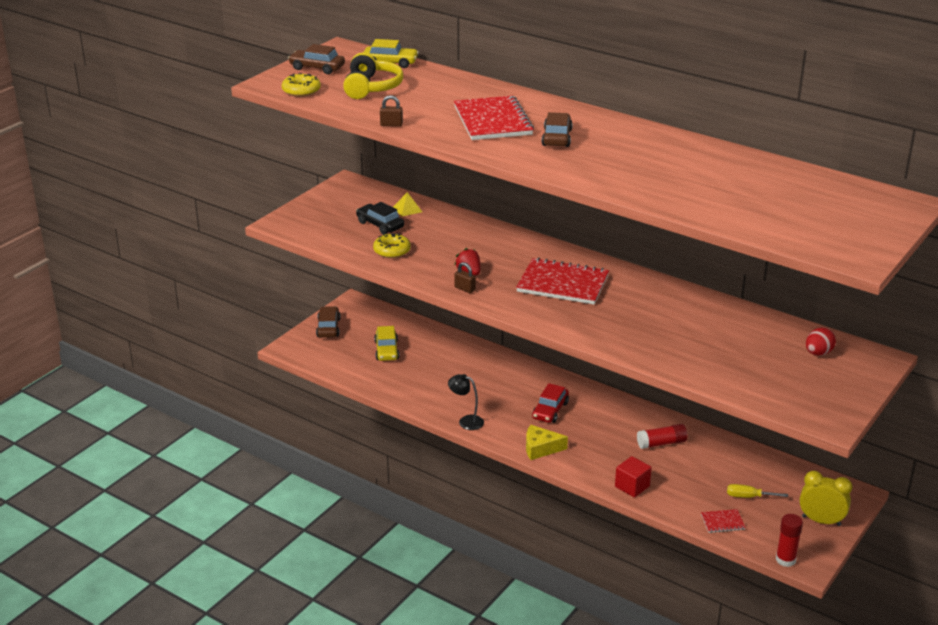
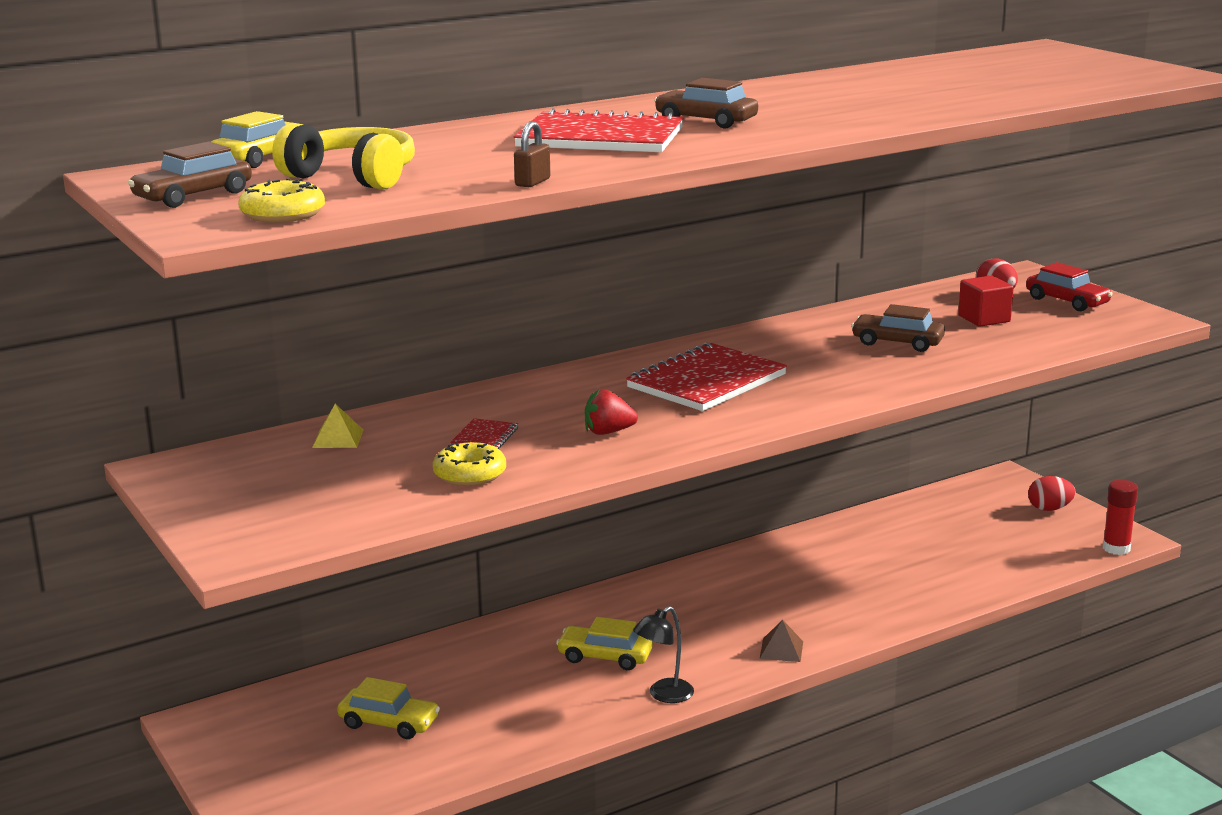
camera: 65 degrees left, 10 degrees down
brown car [316,306,341,338] -> brown car moved to [851,304,945,352]
black car [356,202,404,235] -> none
brown padlock [454,262,476,293] -> none
yellow cheese [526,425,568,460] -> brown pyramid [760,620,803,662]
red car [532,383,569,423] -> red car moved to [1026,262,1113,311]
red cube [615,456,652,498] -> red cube moved to [958,275,1014,327]
red glue stick [637,424,687,449] -> none
red notebook [701,509,746,533] -> red notebook moved to [450,418,518,449]
yellow screwdriver [727,484,788,498] -> none
yellow clock [799,471,852,526] -> red egg [1028,476,1076,511]
none -> yellow car [556,617,653,670]

